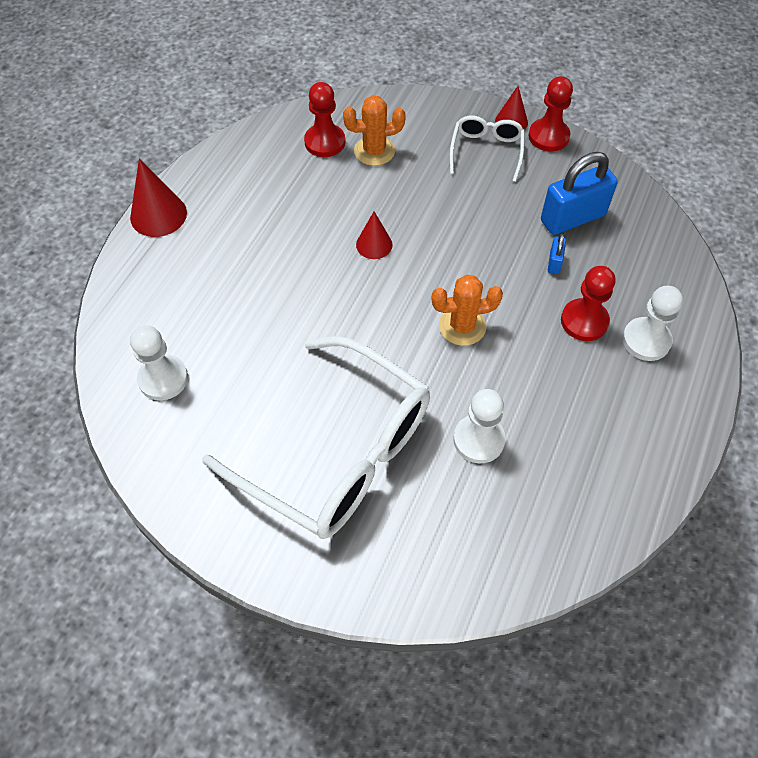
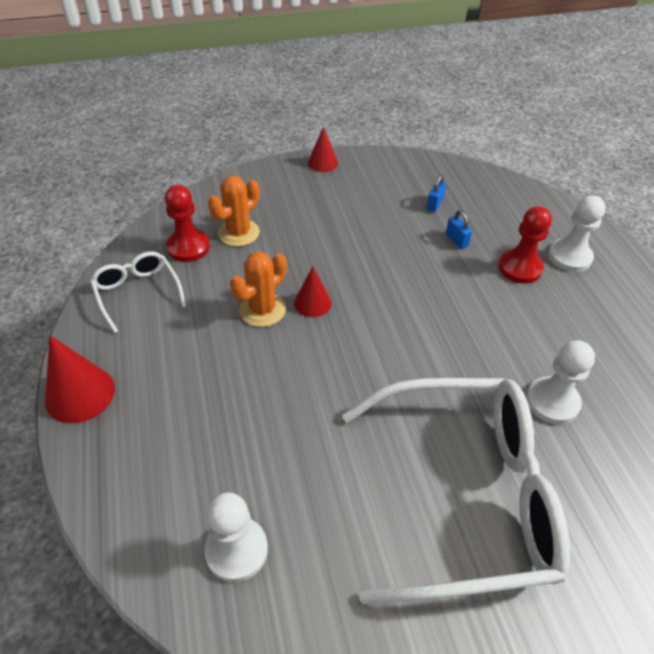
camera: 40 degrees left, 10 degrees down
orange cactus [431,275,503,346] -> orange cactus moved to [230,251,287,327]
white glasses [450,116,525,182] -> white glasses moved to [90,252,186,333]
red pawn [529,76,573,151] -> none
blue padlock [541,152,618,235] -> blue padlock [426,175,446,212], size x0.44

